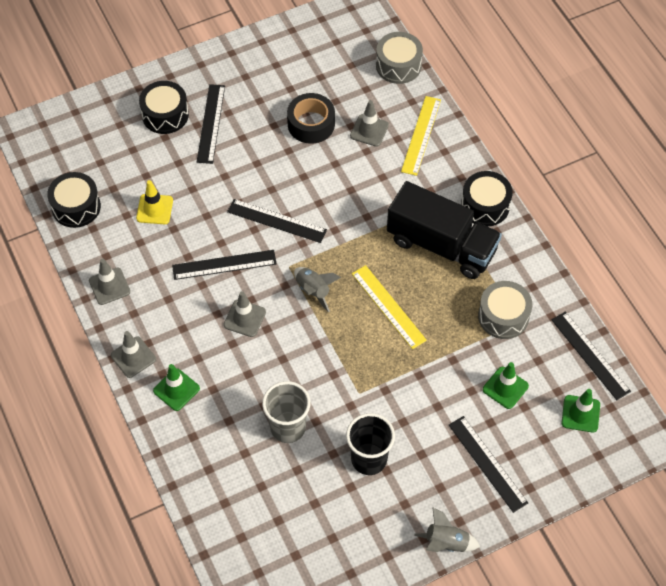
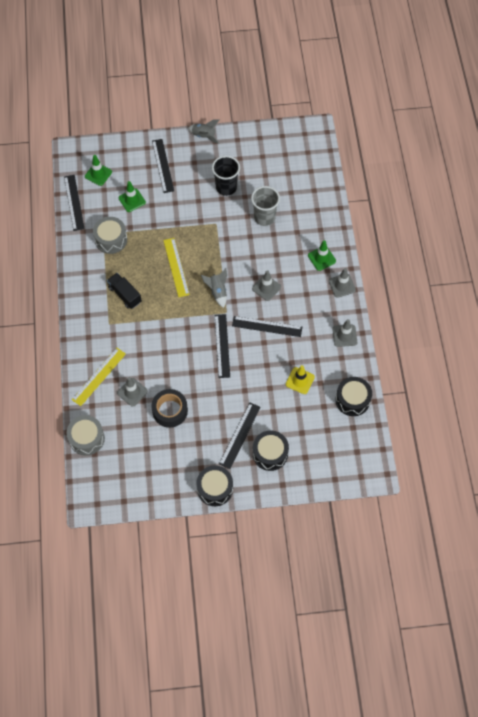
camera: 160 degrees left, 5 degrees up
black ruler [227,199,327,243] -> black ruler turned 45 degrees clockwise [215,314,230,378]
black truck [387,181,502,279] -> black truck [107,273,142,309], size x0.53
black drum [461,171,513,226] -> black drum moved to [196,466,233,506]

